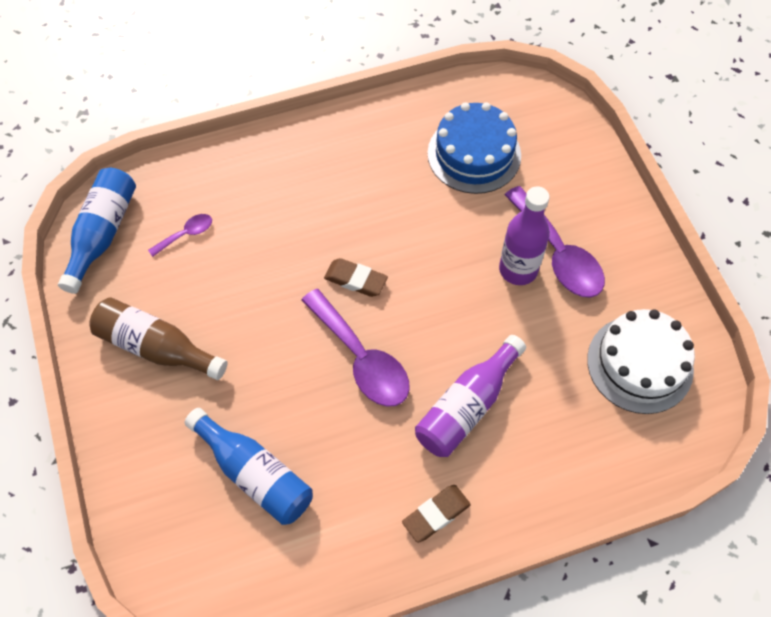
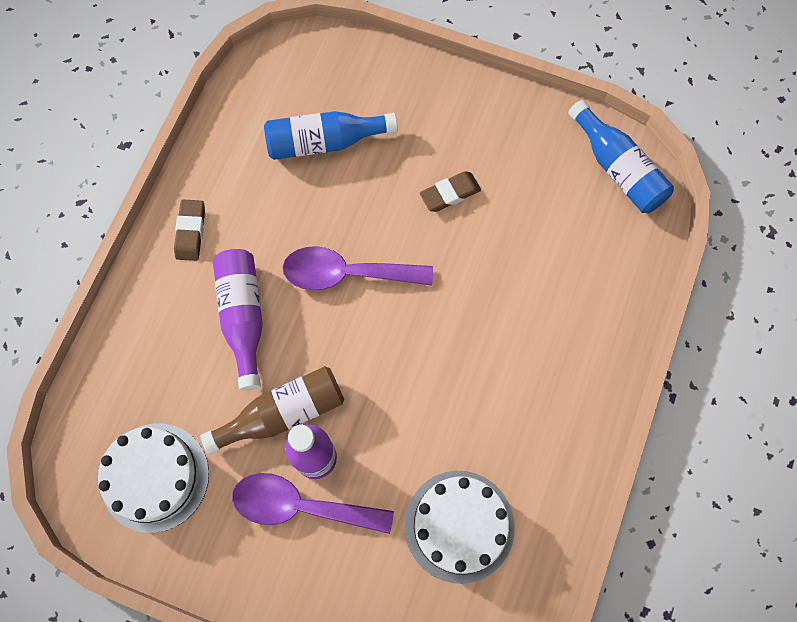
camera: 130 degrees right, 10 degrees up
brown bottle [89,297,227,380] -> brown bottle moved to [200,366,344,455]
purple spoon [148,214,212,257] -> none
brown eraser [324,258,388,297] -> brown eraser moved to [420,171,481,212]
blue cake [427,102,521,194] -> white cake [405,471,514,584]

